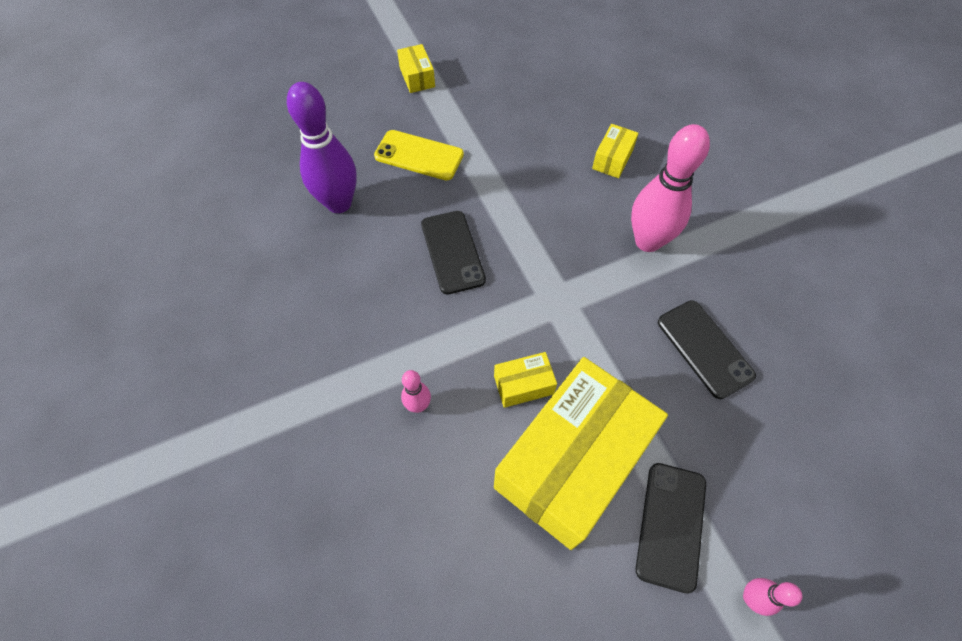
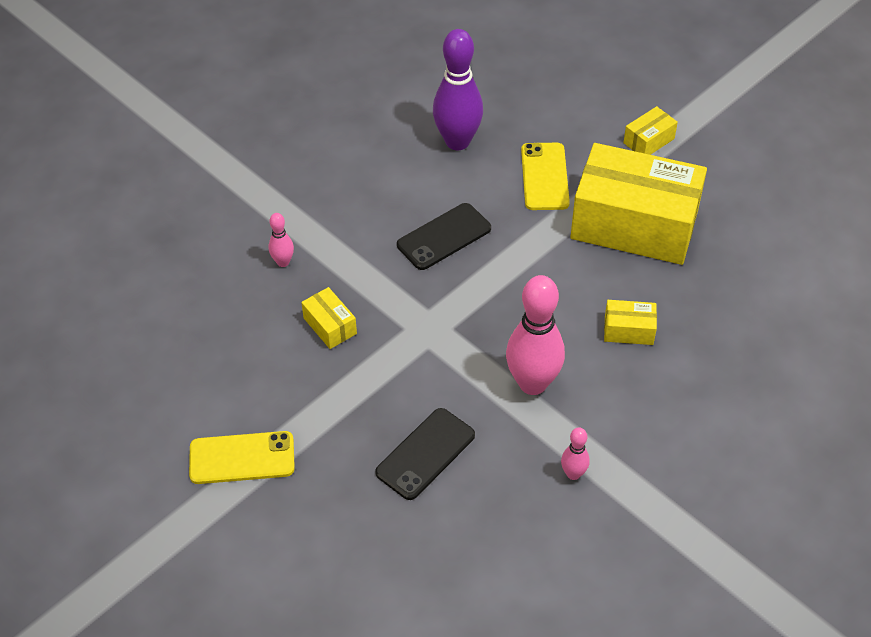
camera: 70 degrees right, 10 degrees down
yellow box [494,357,668,550] -> yellow box moved to [571,143,707,265]
black phone [636,463,706,593] -> yellow phone [189,431,295,484]
pink bowling pin [743,578,802,616] -> pink bowling pin moved to [561,427,590,480]

